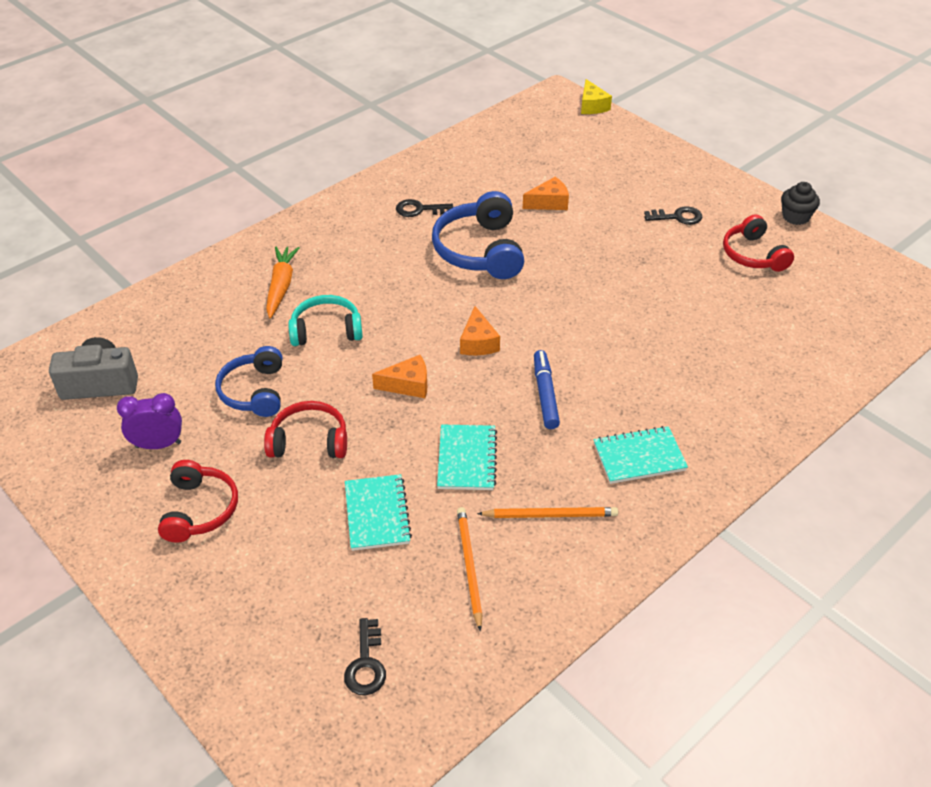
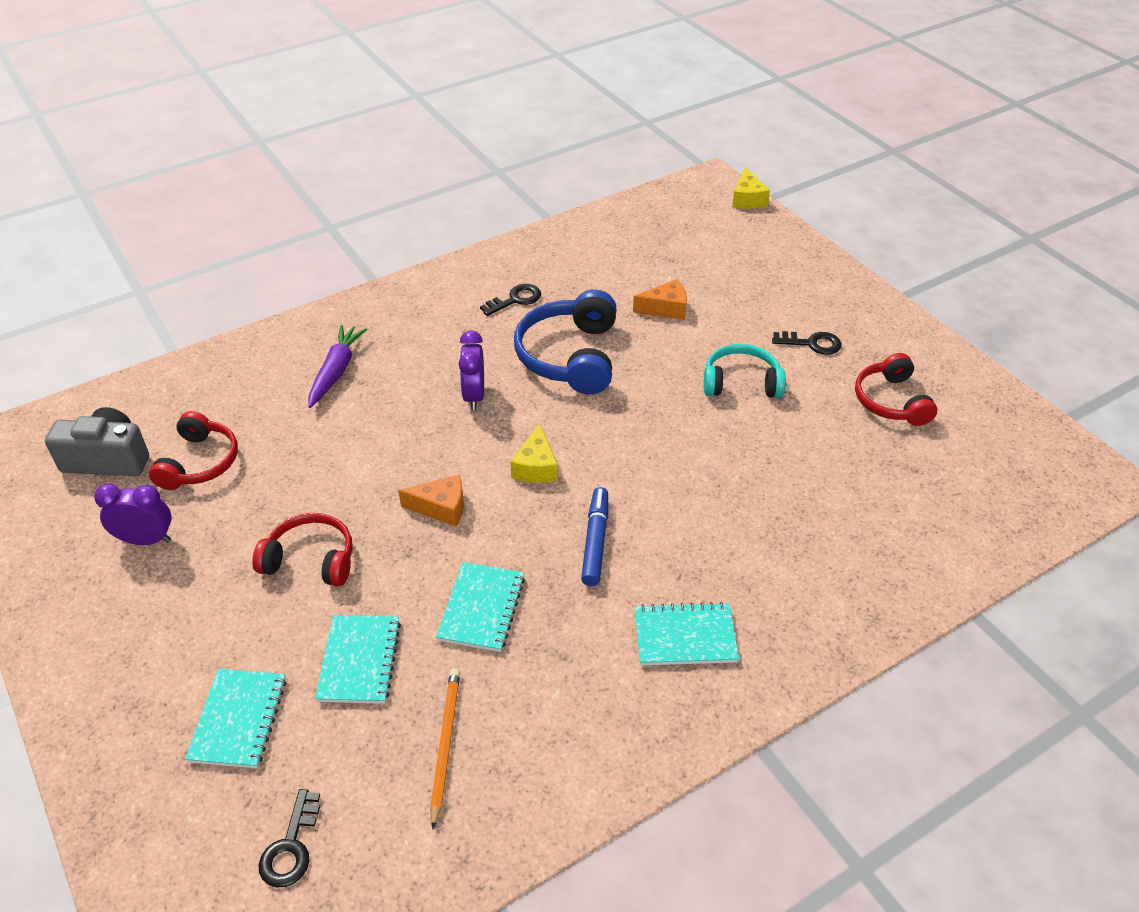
camera: 10 degrees right, 0 degrees up
red headphones [158,460,238,543] -> red headphones moved to [149,411,238,490]
blue headphones [215,346,282,417] -> none
orange carrot [266,247,300,318] -> purple carrot [308,325,367,408]
turquoise headphones [288,295,363,346] -> turquoise headphones moved to [704,344,786,398]
black key [396,199,453,217] -> black key turned 135 degrees clockwise [480,284,541,316]
orange cheese [460,306,500,355] -> yellow cheese [510,423,558,483]
orange pencil [477,507,618,518] -> none
black cupcake [781,182,820,225] -> none
none -> turquoise notebook [185,669,286,768]
none -> purple clock [459,331,484,410]

